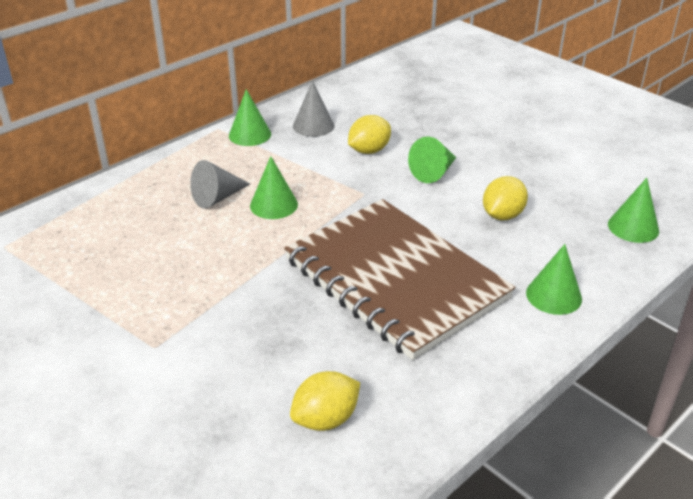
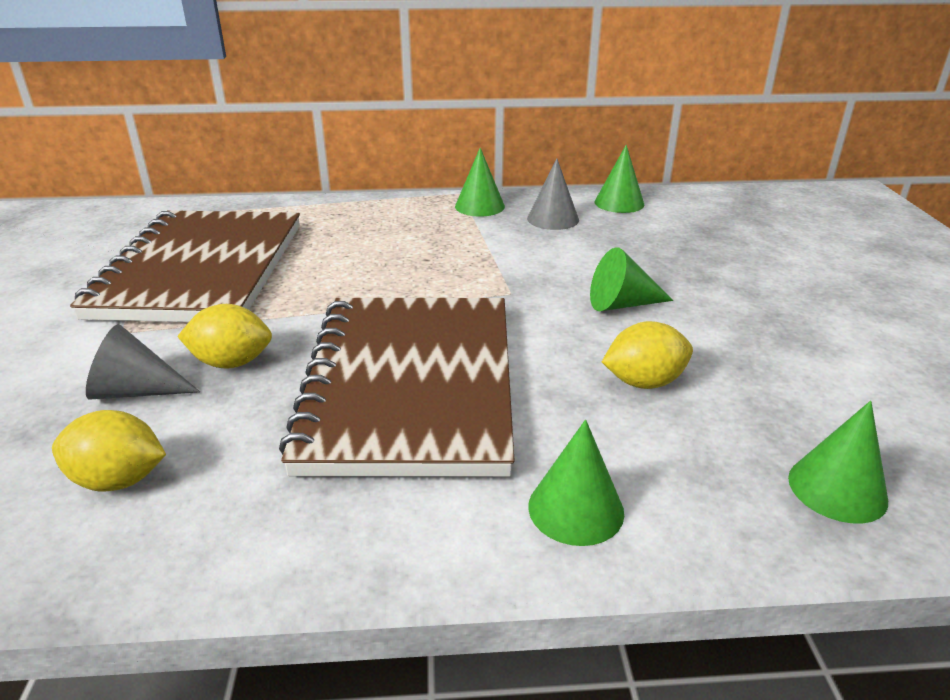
camera: 40 degrees right, 5 degrees down
grey cone [190,160,250,209] -> grey cone moved to [86,324,200,400]
green cone [250,156,298,219] -> green cone moved to [595,145,645,213]
yellow lemon [348,115,391,154] -> yellow lemon moved to [177,304,272,369]
none -> brown notebook [70,210,300,322]

